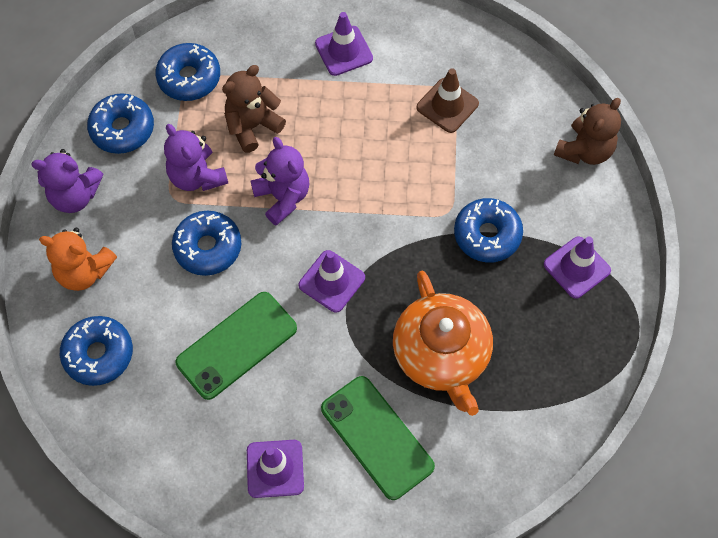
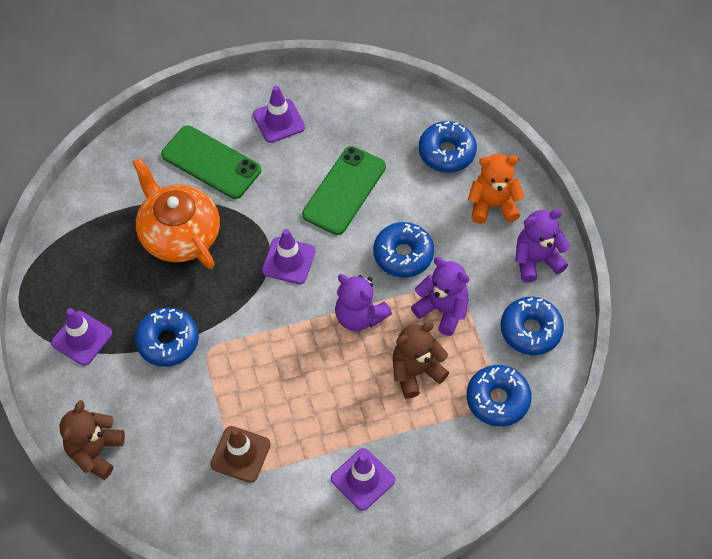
camera: 160 degrees right, 5 degrees down
brown teddy bear [222,65,286,153] -> brown teddy bear turned 150 degrees counterclockwise [393,322,449,399]

